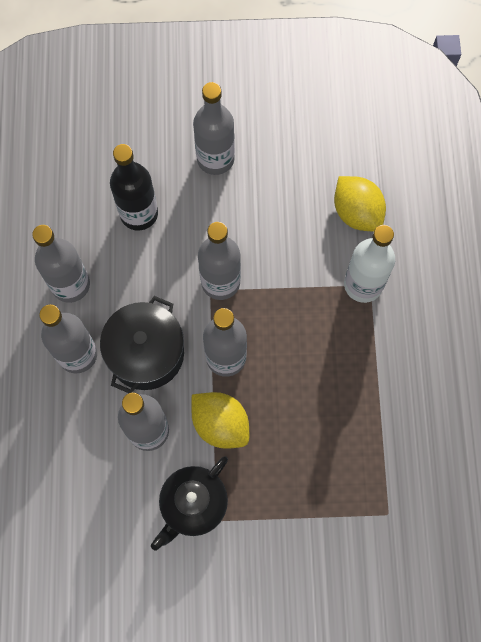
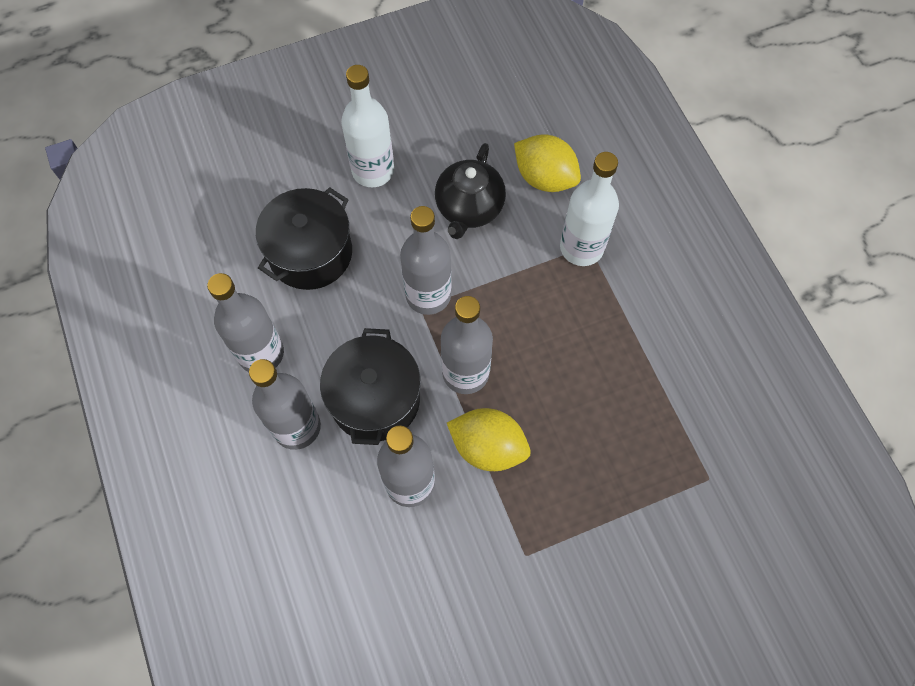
camera: 20 degrees left, 5 degrees down
black bottle [110,144,158,231] -> black pot [256,187,352,290]
black teapot [151,456,228,551] -> black teapot moved to [435,143,506,239]
grey bottle [193,82,235,175] -> white bottle [341,65,394,187]

